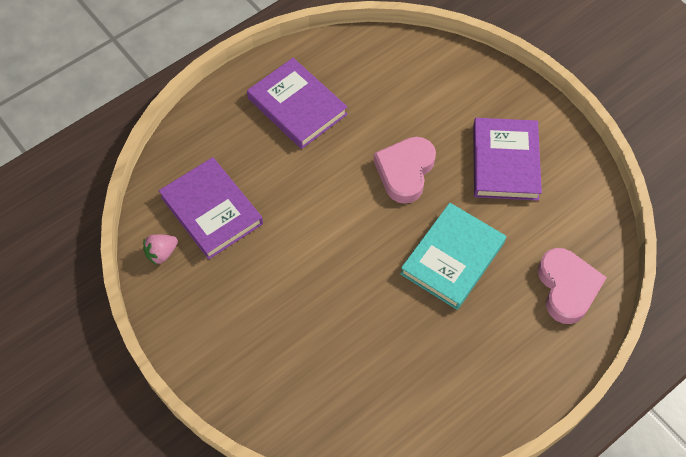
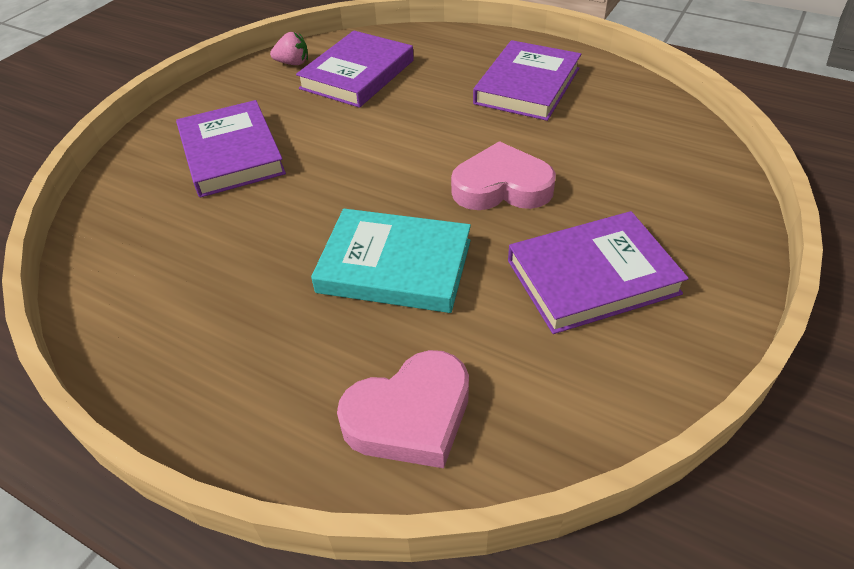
camera: 70 degrees right, 15 degrees down
pink strawberry [143,234,178,265] -> pink strawberry turned 150 degrees clockwise [270,32,308,65]
none -> purple book [176,100,286,198]

